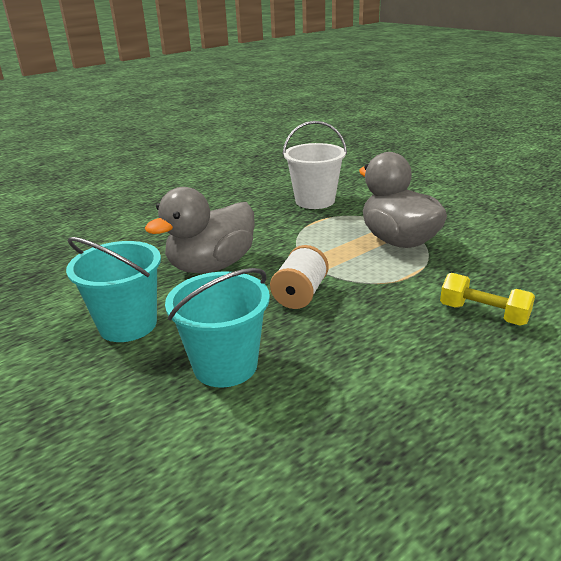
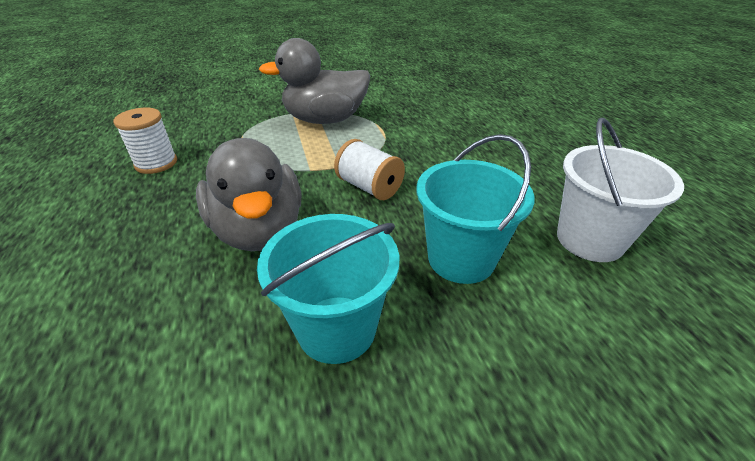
camera: 70 degrees left, 10 degrees up
white bucket [283,121,347,209] -> white bucket moved to [557,118,684,262]
yellow dumbbell [440,273,535,326] -> none
none -> white spool [113,108,177,174]

